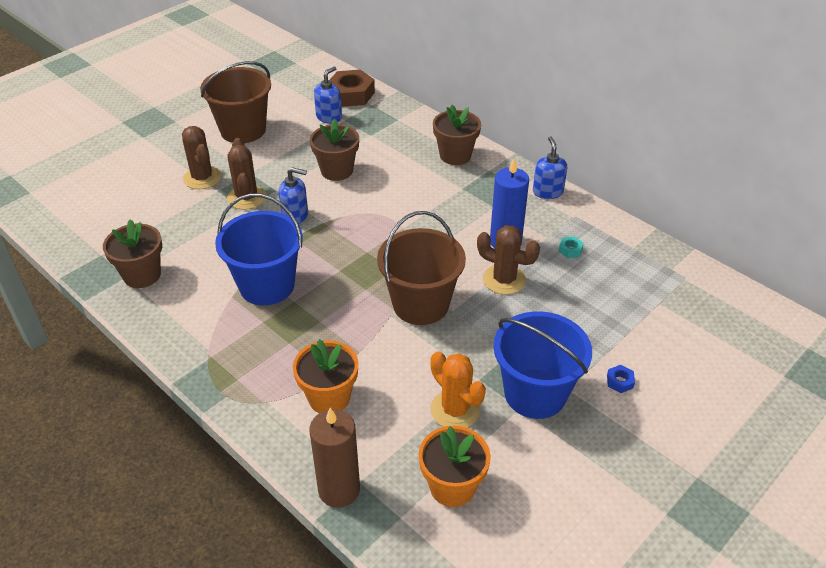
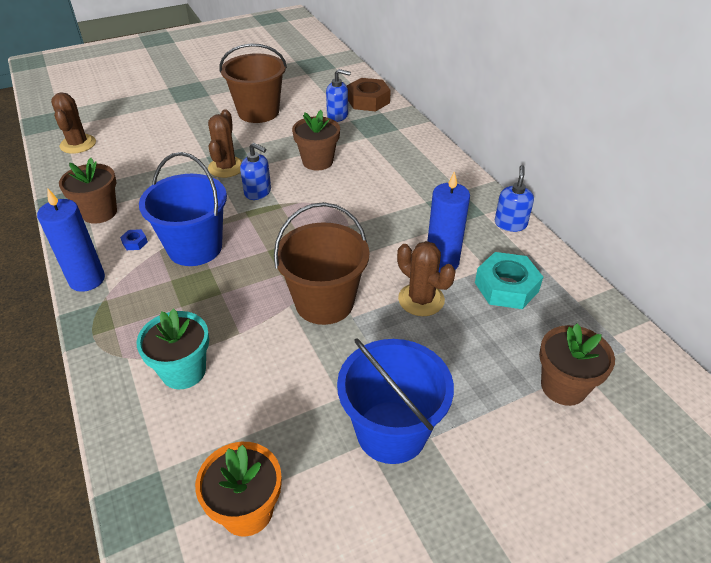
camera: 20 degrees right, 0 degrees up
brown cactus [182,126,221,189] -> brown cactus moved to [51,92,96,154]
orange flower pot [293,339,359,413] -> turquoise flower pot [136,308,209,389]
brown candle [309,408,360,508] -> none
blue soap dispenser [314,66,342,124] -> blue soap dispenser turned 45 degrees clockwise [326,69,351,122]
orange cactus [430,351,486,428] -> none
brown flower pot [433,105,481,165] -> brown flower pot moved to [539,324,615,406]
turquoise nut [558,236,584,258] -> turquoise nut [475,252,543,309], size x2.34
blue nut [607,365,635,393] -> blue nut moved to [120,229,148,250]
none -> blue candle [37,189,105,292]

